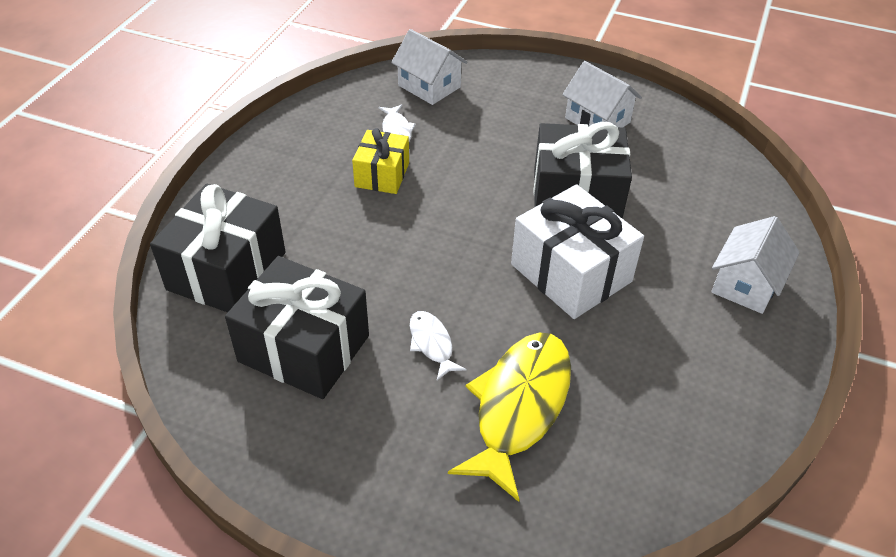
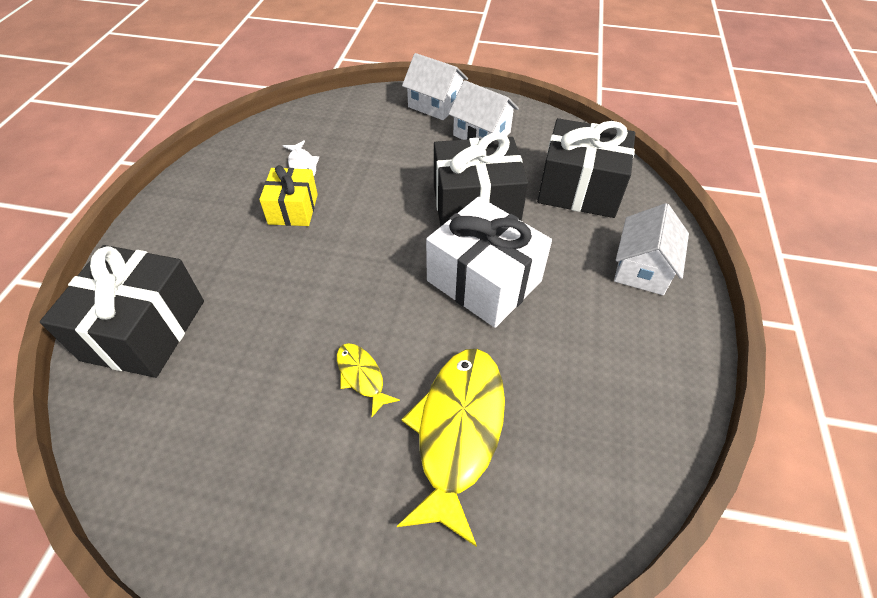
camera: 10 degrees left, 5 degrees up
black gift [225,256,369,399] -> black gift moved to [537,118,635,218]
white house [391,29,468,105] -> white house moved to [402,53,468,120]
white fish [410,311,466,380] -> yellow fish [337,343,400,417]

